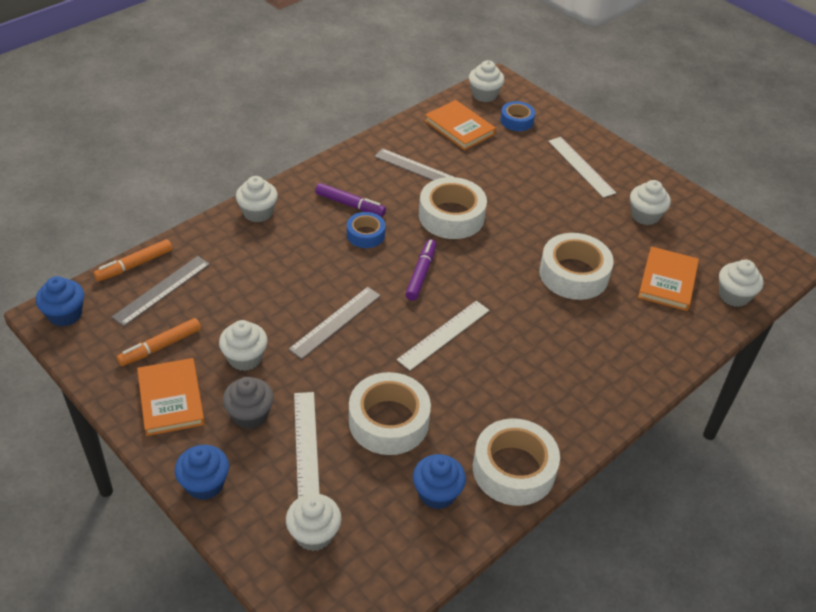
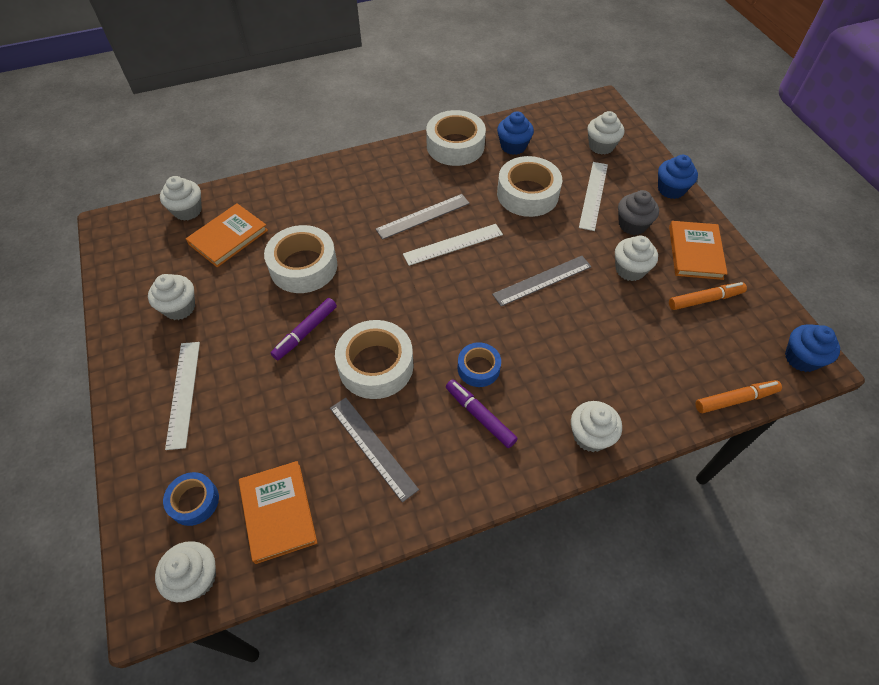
camera: 155 degrees left, 10 degrees up
grey ruler [112,256,210,326] -> grey ruler moved to [375,194,470,240]
purple marker [405,239,436,301] -> purple marker moved to [271,298,337,360]

